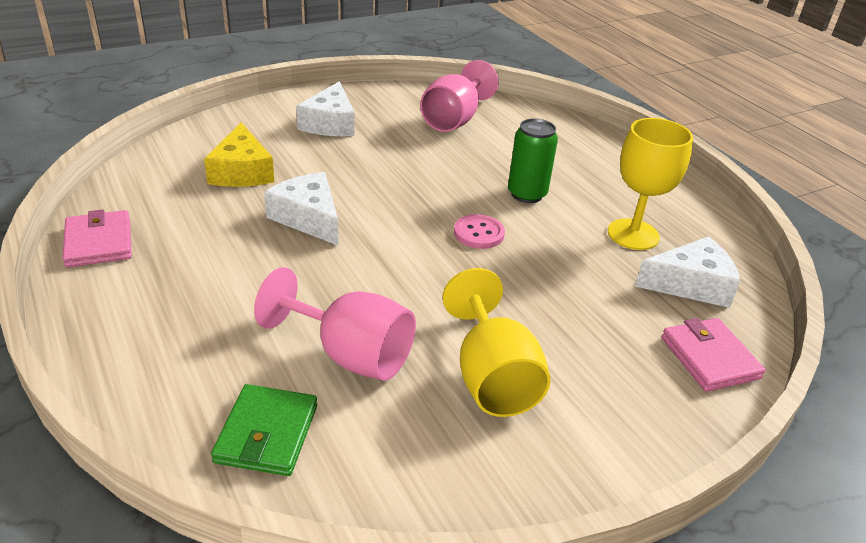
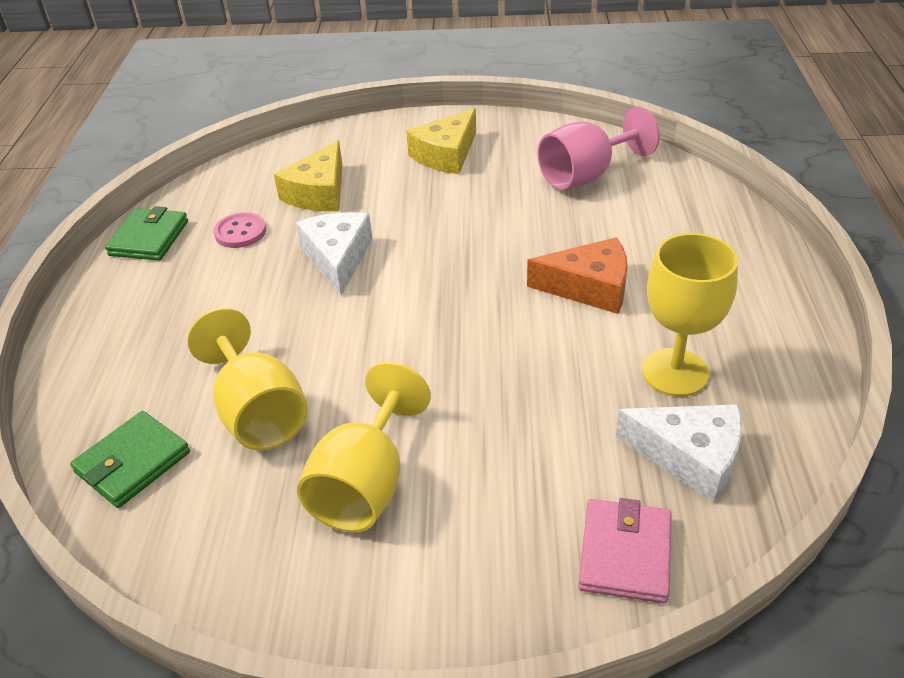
camera: 35 degrees right, 5 degrees up
pink wallet [62,209,132,267] -> green wallet [105,206,188,261]
pink goblet [254,267,416,381] -> yellow goblet [187,308,308,451]
white cheese [296,81,354,136] -> yellow cheese [406,108,476,174]
pink button [454,214,505,249] -> pink button moved to [214,212,266,248]
green can [508,118,558,203] -> orange cheese [527,237,628,314]

